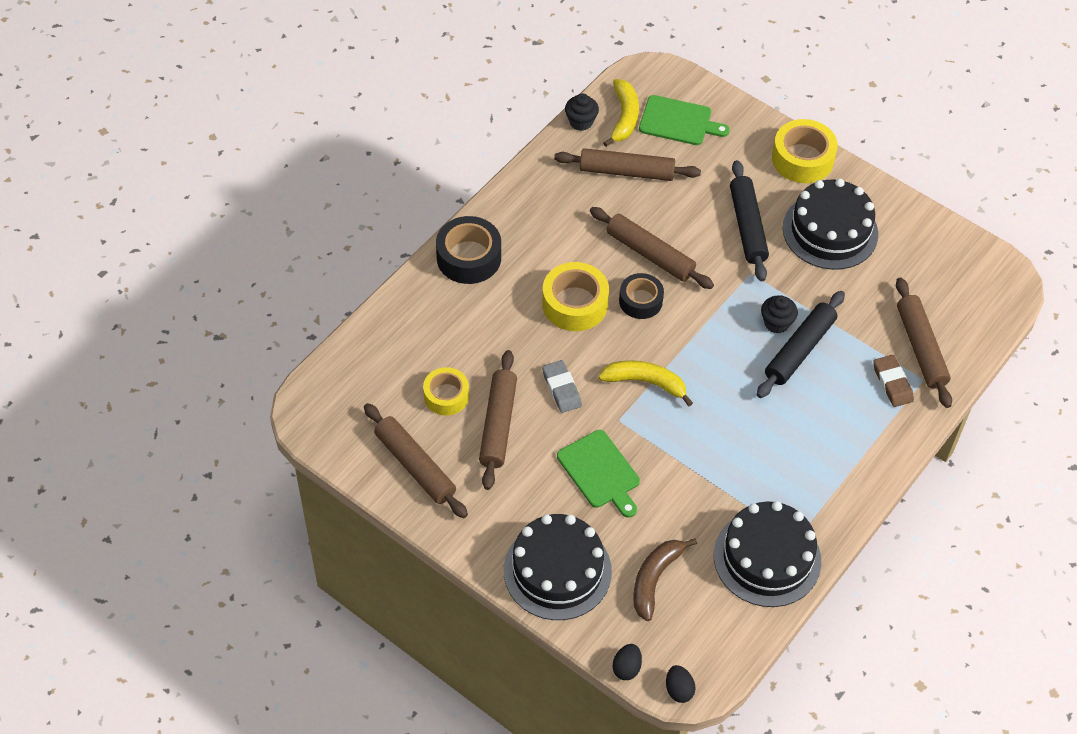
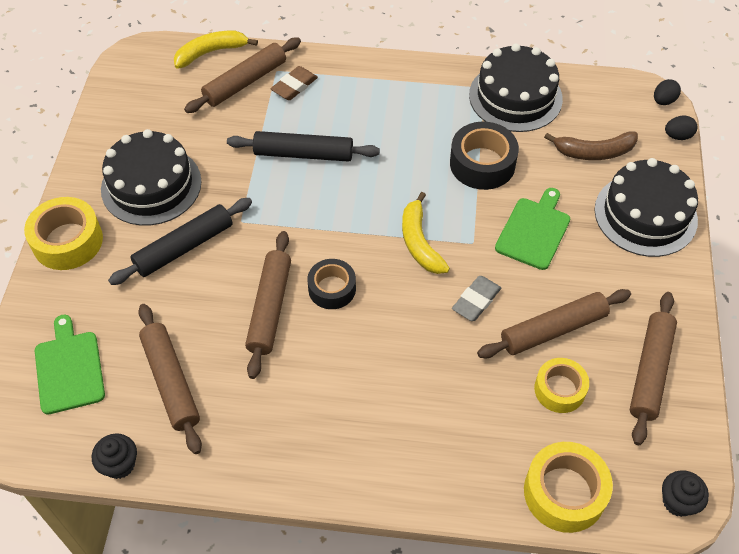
camera: 120 degrees left, 0 degrees up
black tape [436,216,501,284] -> black tape moved to [450,122,519,190]
yellow tape [542,262,609,331] -> yellow tape moved to [524,442,613,533]
yellow banana [603,79,639,147] -> yellow banana moved to [174,31,258,69]
black cupcake [761,295,798,334] -> black cupcake moved to [662,470,709,517]

